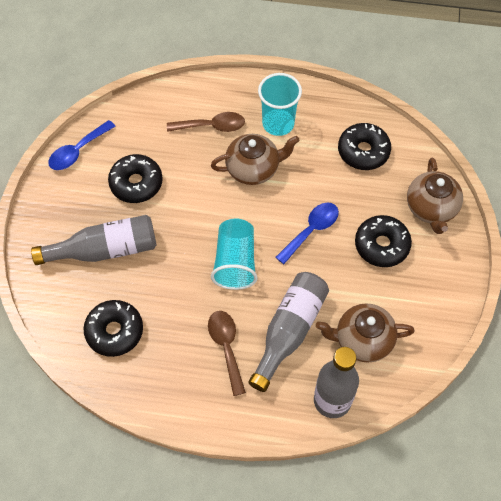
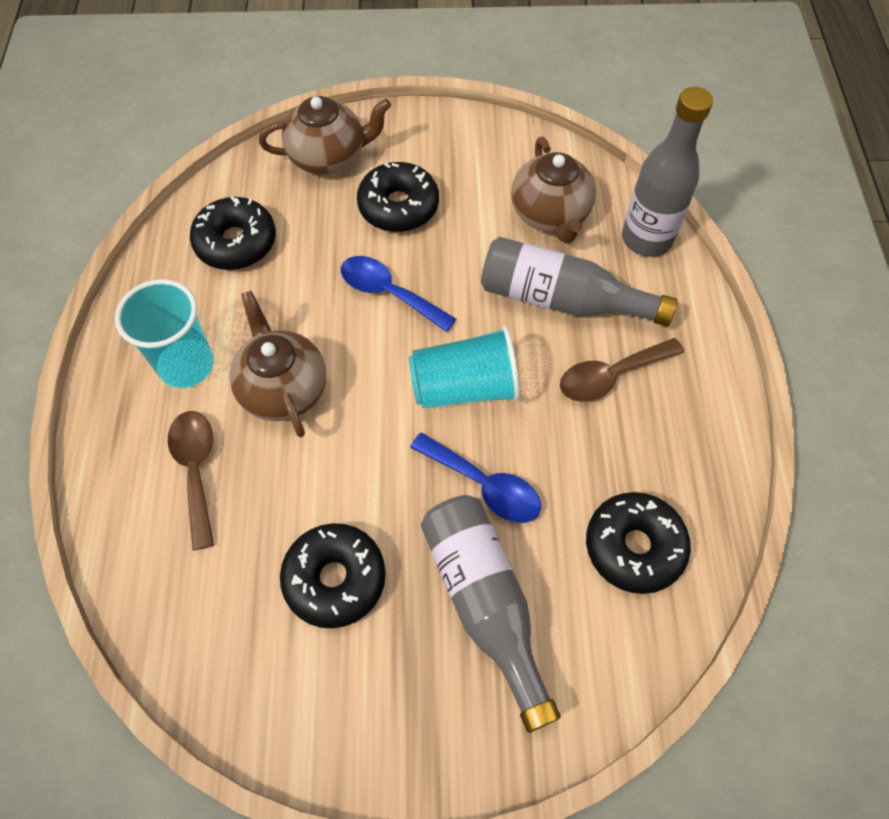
camera: 100 degrees left, 0 degrees up
blue spoon [48,120,116,170] -> blue spoon moved to [410,433,541,523]

